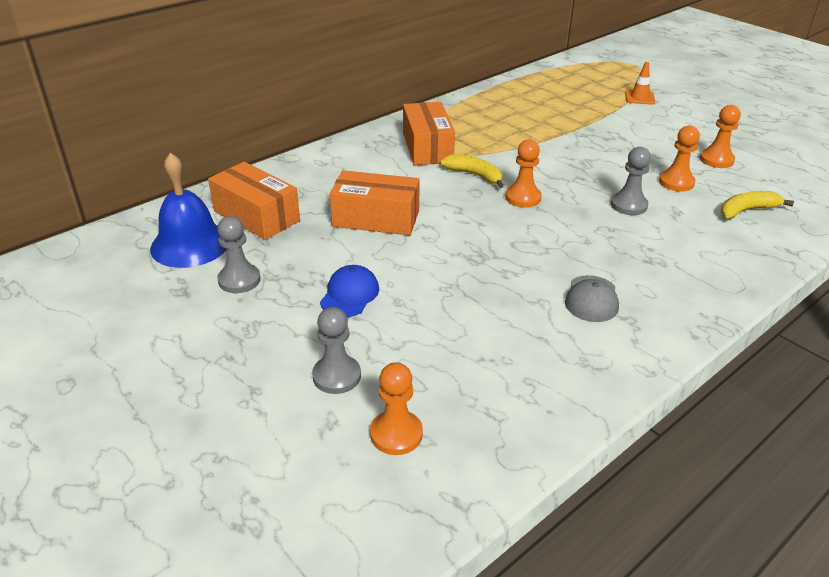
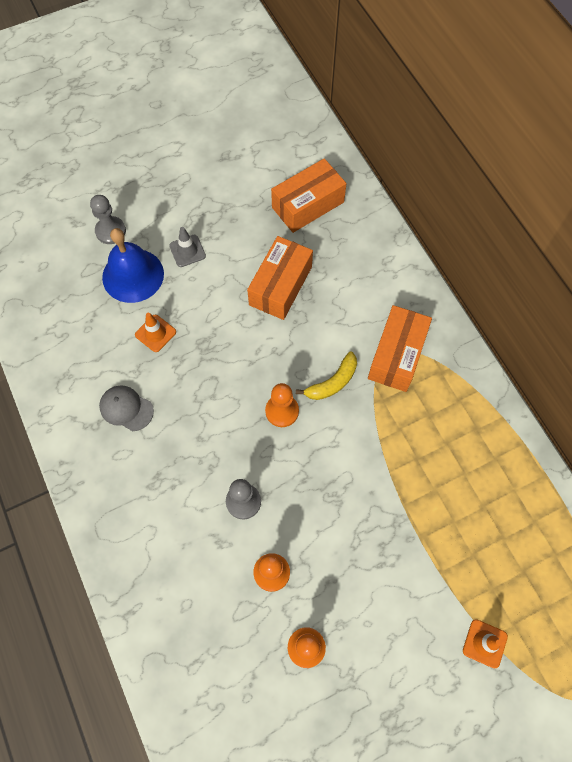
camera: 105 degrees right, 30 degrees up
blue bell [150,153,226,268] -> blue bell moved to [102,228,164,303]
grey pawn [217,216,261,293] -> none
blue cap [320,265,379,317] -> grey traffic cone [169,227,206,267]
orange pawn [370,362,423,455] -> none
orange box [403,102,455,165] -> orange box turned 75 degrees counterclockwise [368,305,432,392]
yellow banana [721,191,794,219] -> none
none -> orange traffic cone [135,313,176,352]

